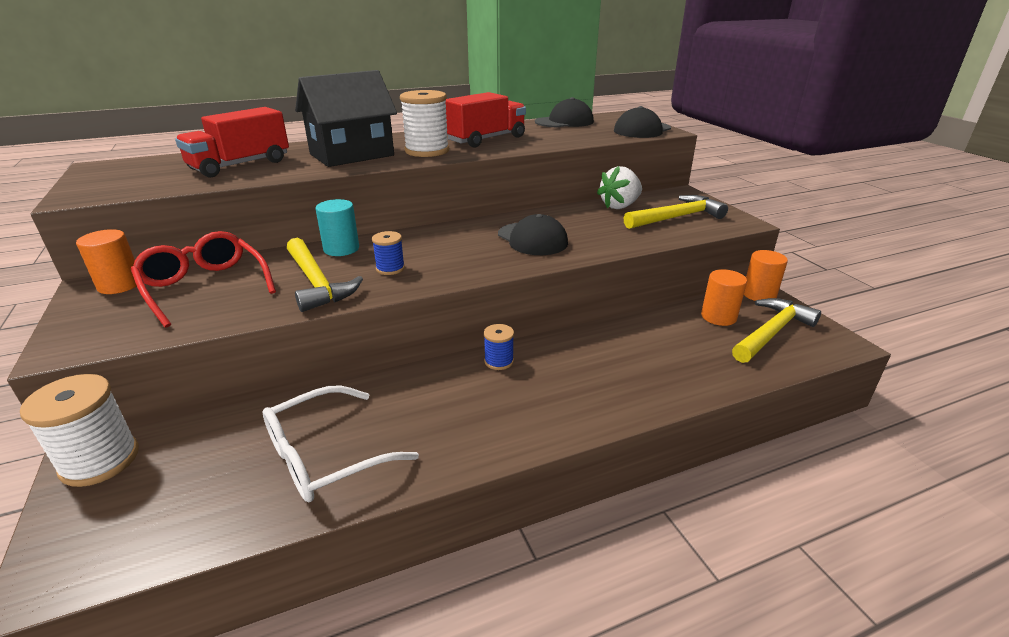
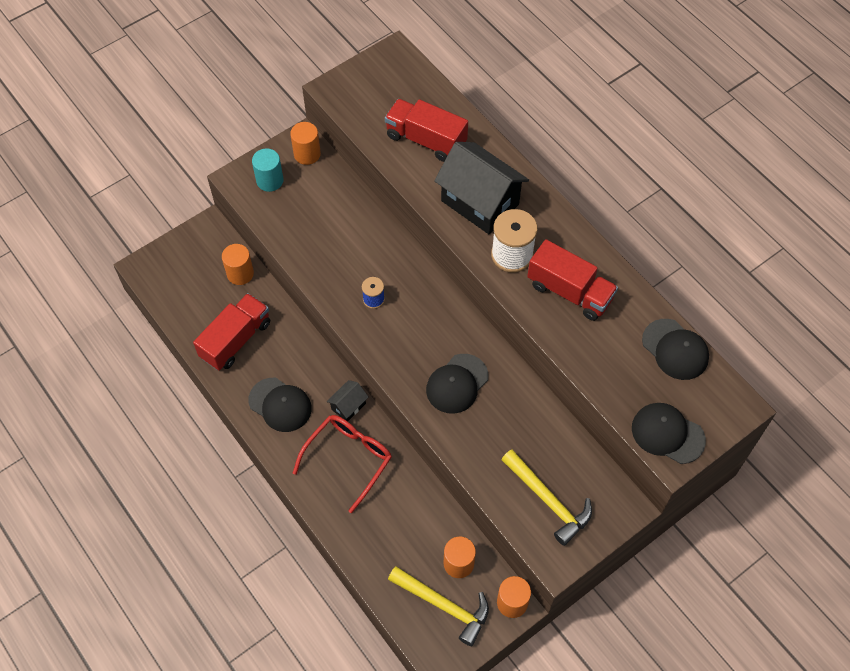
camera: 75 degrees right, 30 degrees up
white spool [20,374,139,487] -> none
red glasses [131,231,276,328] -> red glasses moved to [293,415,392,513]
white glasses [263,386,419,502] -> red truck [193,293,270,371]
yellow hammer [287,238,363,312] -> none
turquoise cylinder [315,199,359,256] -> turquoise cylinder moved to [252,148,284,192]
blue spool [484,324,514,370] -> black house [327,380,368,422]
white strawberry [597,166,642,209] -> none
none -> orange cylinder [222,244,254,285]
none -> black cap [249,378,312,432]

